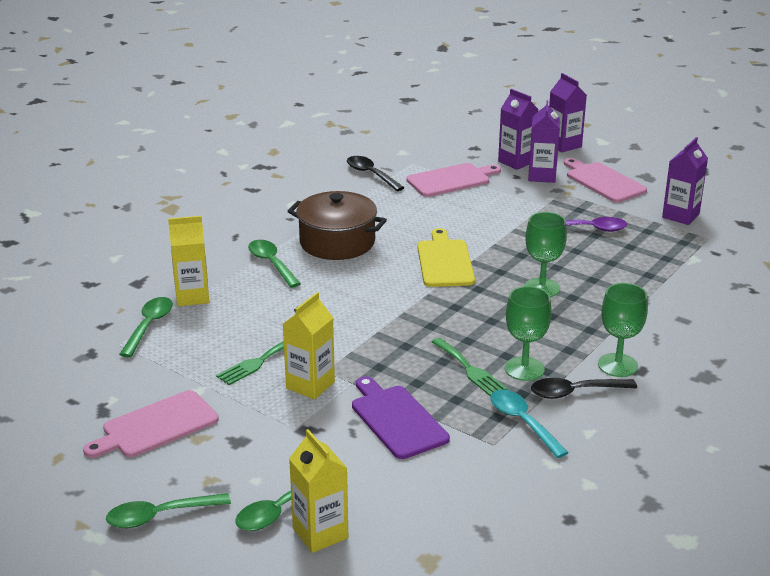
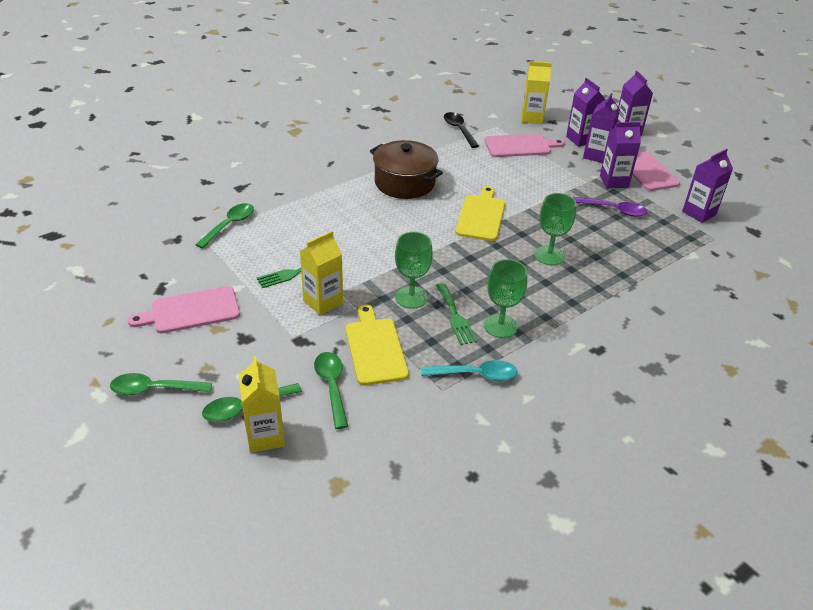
camera: 15 degrees right, 10 degrees up
yellow carton [168,216,209,306] -> yellow carton moved to [522,61,552,124]
green spoon [248,240,301,288] -> green spoon moved to [314,352,348,429]
purple cutting board [352,376,450,459] -> yellow cutting board [346,304,409,385]
turquoise spoon [491,389,569,458] -> turquoise spoon turned 105 degrees clockwise [421,360,517,381]
black spoon [531,378,637,399] -> none
green goblet [598,283,648,377] -> green goblet moved to [395,232,433,309]
none -> purple carton [600,122,641,188]

